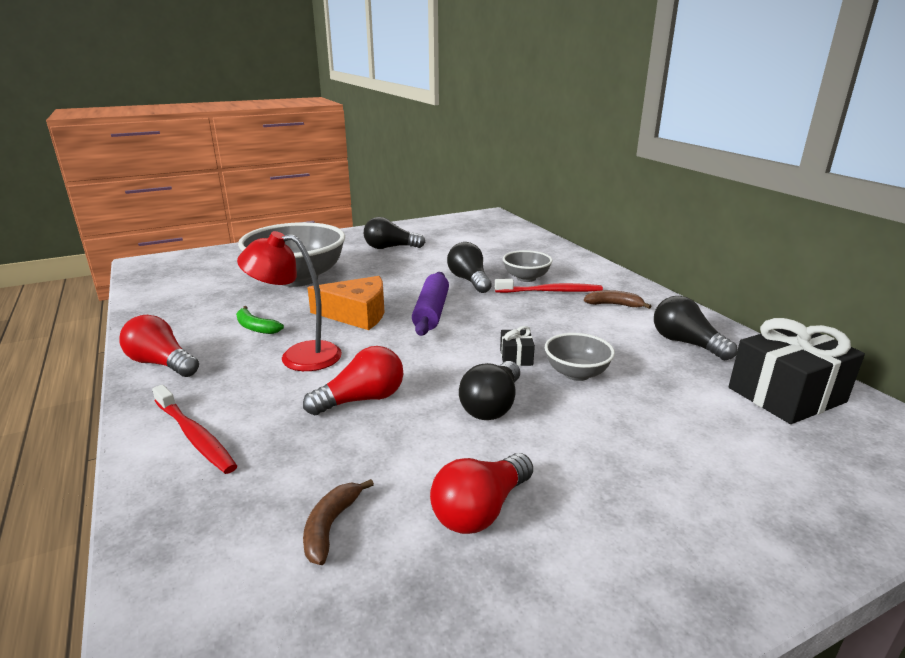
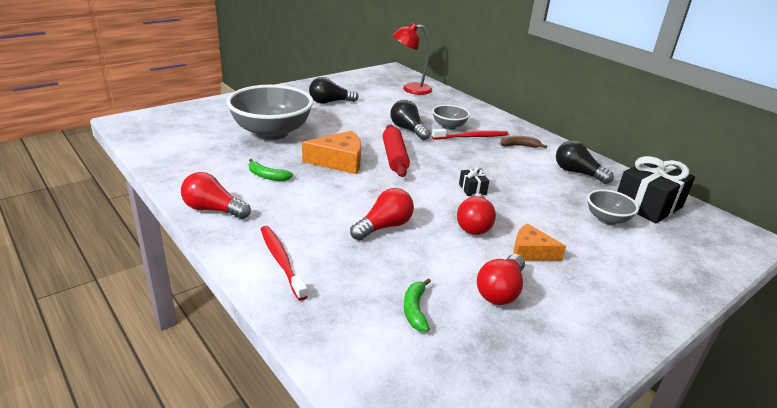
camera: 15 degrees left, 5 degrees up
red toothbrush [152,385,237,474] -> red toothbrush turned 150 degrees counterclockwise [261,226,308,301]
red lamp [237,231,342,371] -> red lamp moved to [393,23,433,95]
brown banana [303,479,374,565] -> green banana [404,278,431,332]
purple rolling pin [412,272,449,336] -> red rolling pin [383,125,410,177]
black light bulb [459,361,520,420] -> red light bulb [457,193,496,235]
grey bowl [545,333,615,381] -> grey bowl moved to [587,189,639,225]
none -> orange cheese [514,223,566,261]

